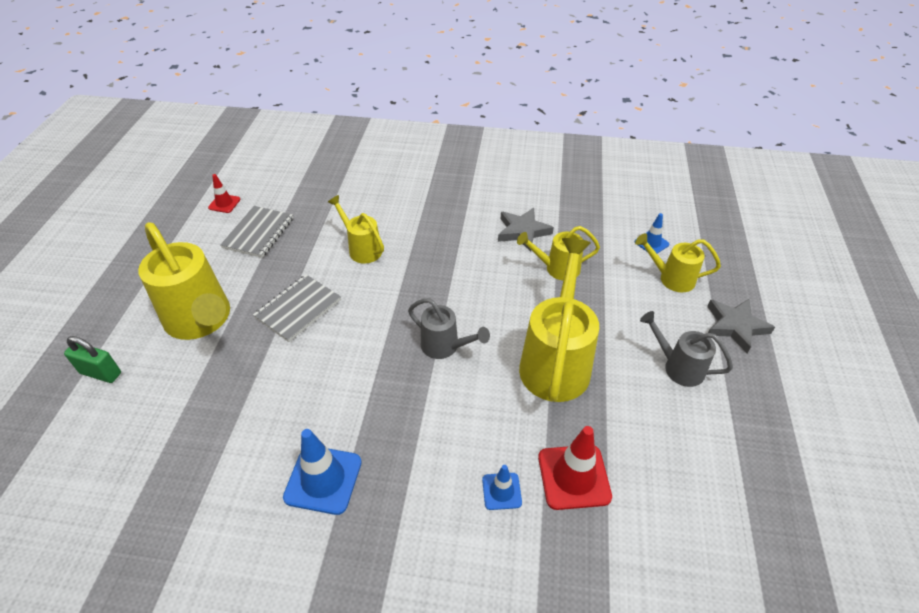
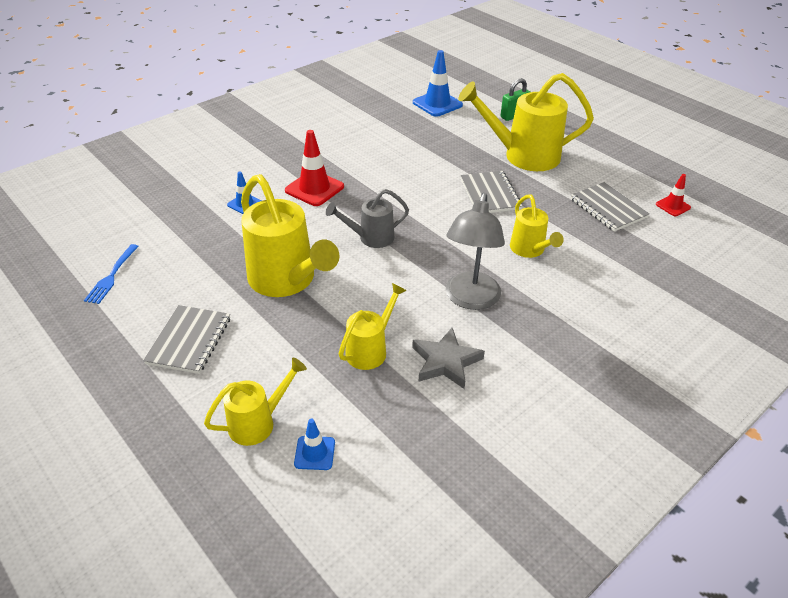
camera: 130 degrees right, 5 degrees down
blue traffic cone [283,429,362,515] -> blue traffic cone moved to [413,50,463,117]
yellow watering can [328,195,384,263] -> yellow watering can turned 75 degrees clockwise [510,194,564,258]
red traffic cone [538,426,612,510] -> red traffic cone moved to [285,130,344,206]
grey watering can [640,311,733,387] -> grey notebook [143,305,230,374]
grey star [707,299,775,353] -> none
none -> blue fork [84,244,139,304]
none -> grey lamp [446,193,505,310]

